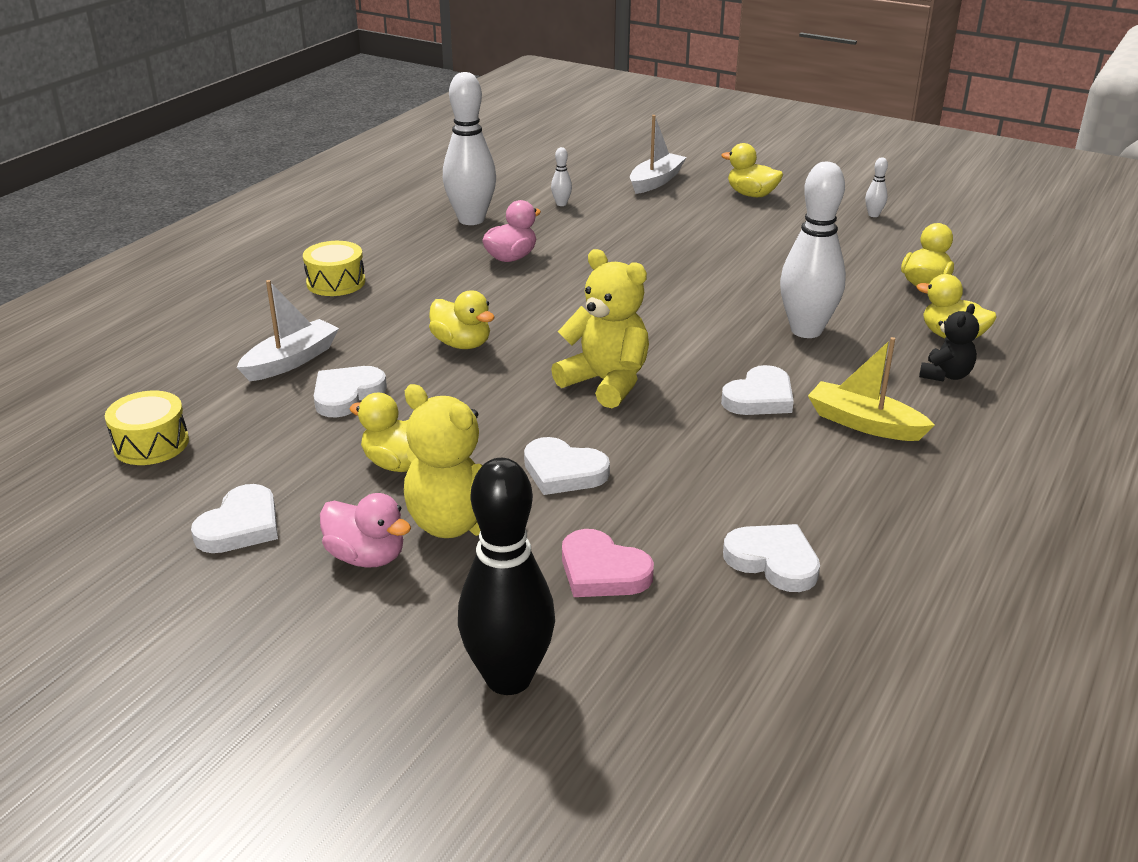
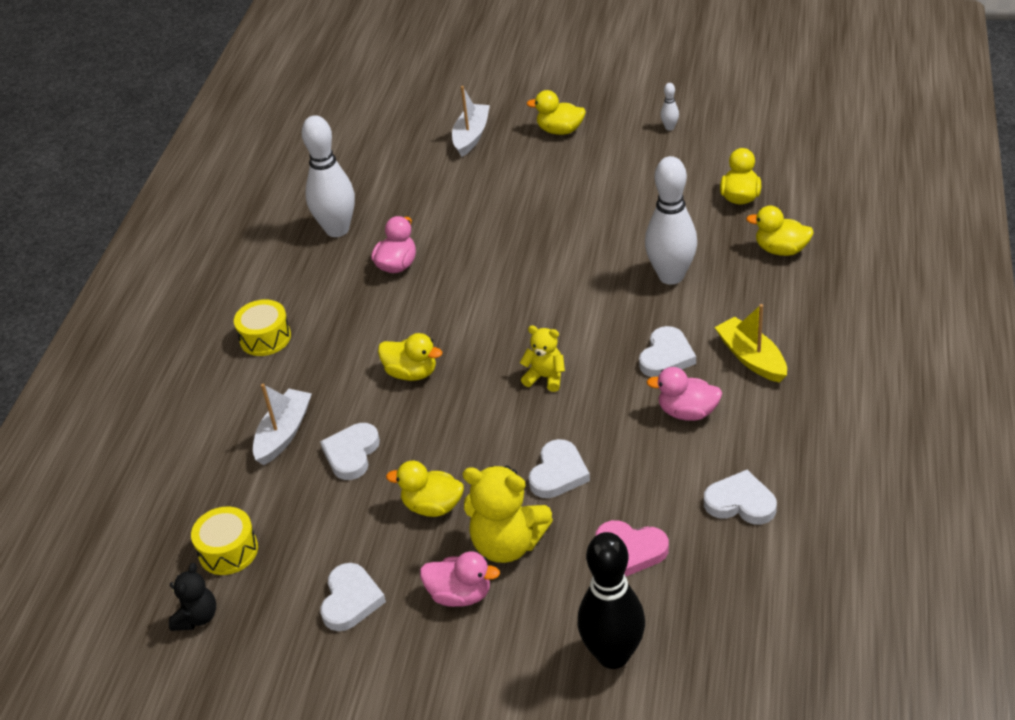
camera: 15 degrees left, 10 degrees up
white heart [524,437,610,495] -> white heart turned 75 degrees counterclockwise [528,439,590,498]
white bowling pin [551,147,572,206] -> none
yellow teddy bear [551,249,649,408] -> yellow teddy bear [520,325,565,392], size x0.58
yellow boat [808,337,935,441] -> yellow boat turned 45 degrees clockwise [715,304,787,383]
black teddy bear [919,304,979,382] -> black teddy bear moved to [169,563,216,631]
none -> pink duck [647,367,722,421]

